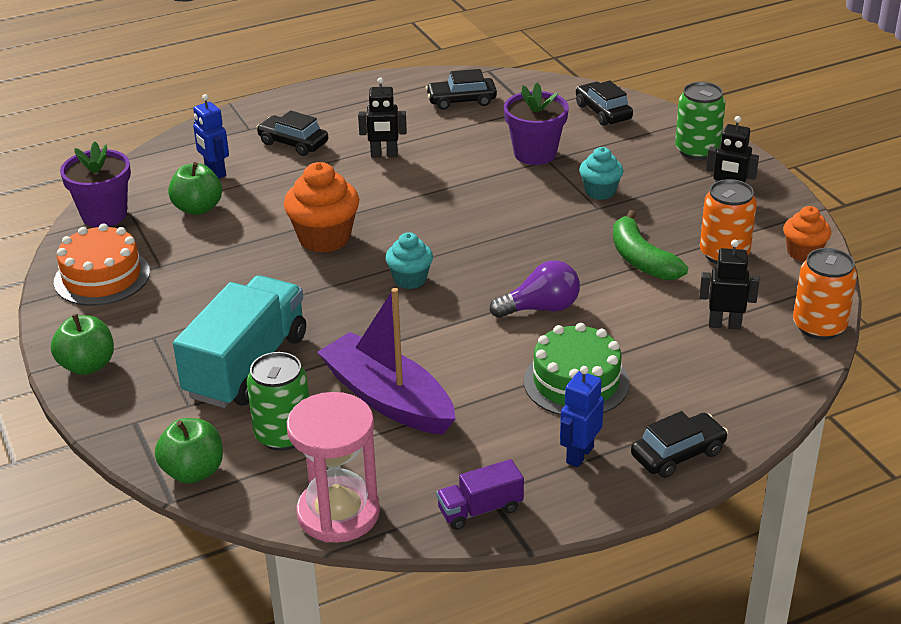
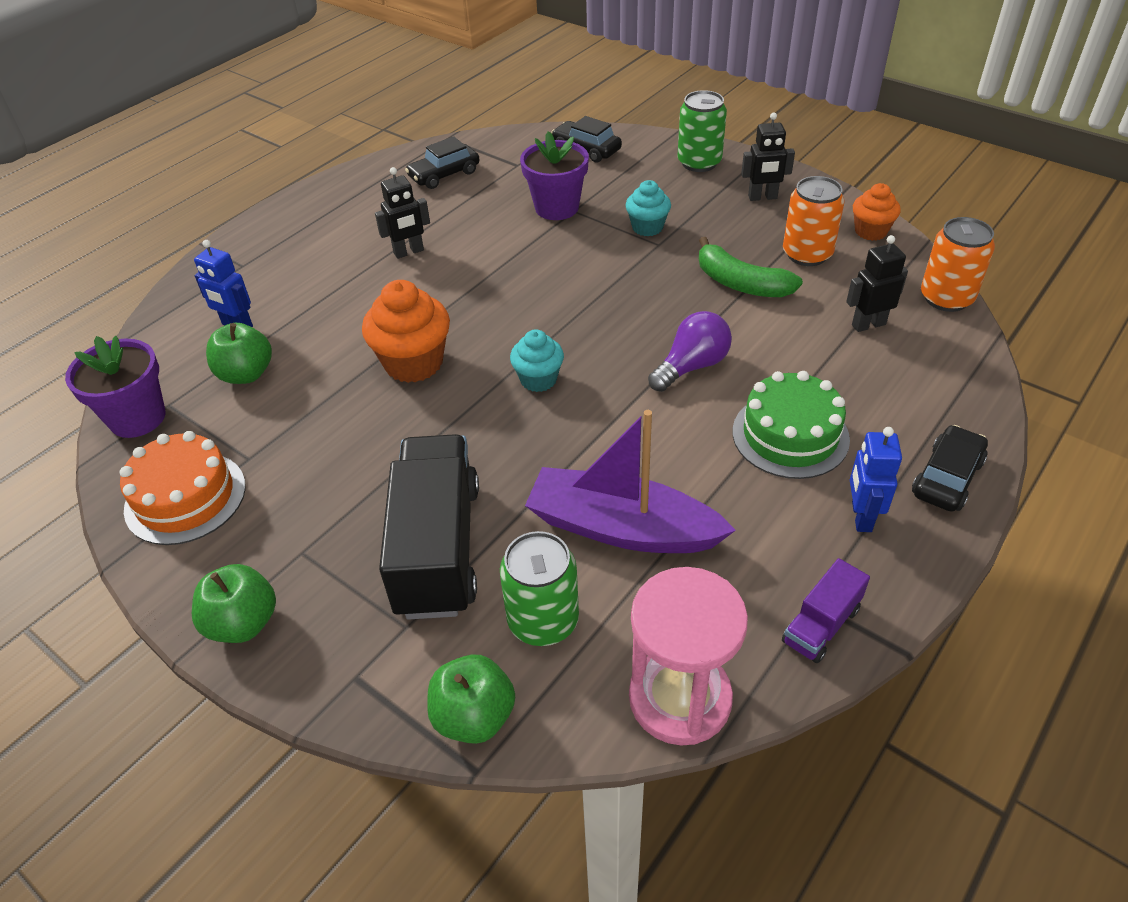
camera: 25 degrees left, 10 degrees up
turquoise truck [173,275,306,408] -> black truck [379,434,479,620]
black car [256,110,328,156] -> none

